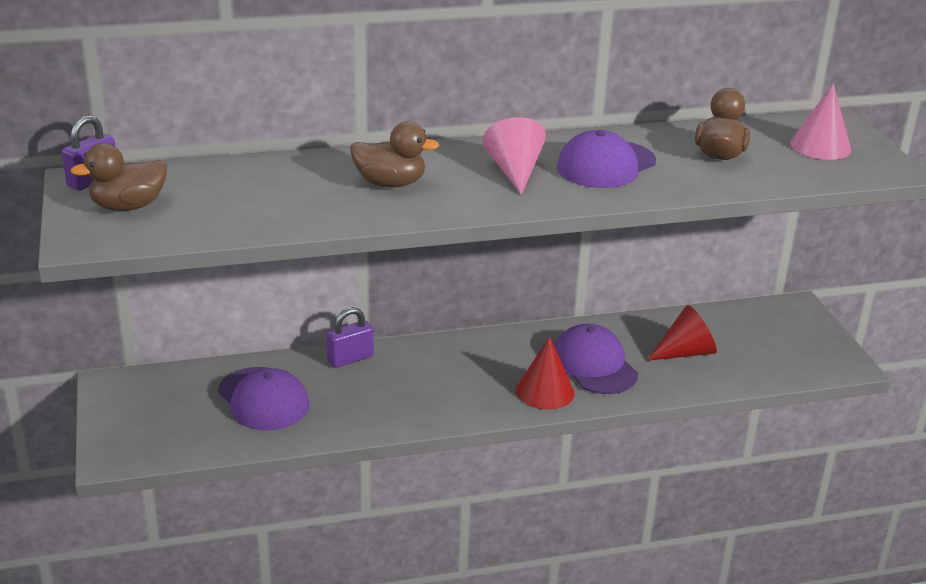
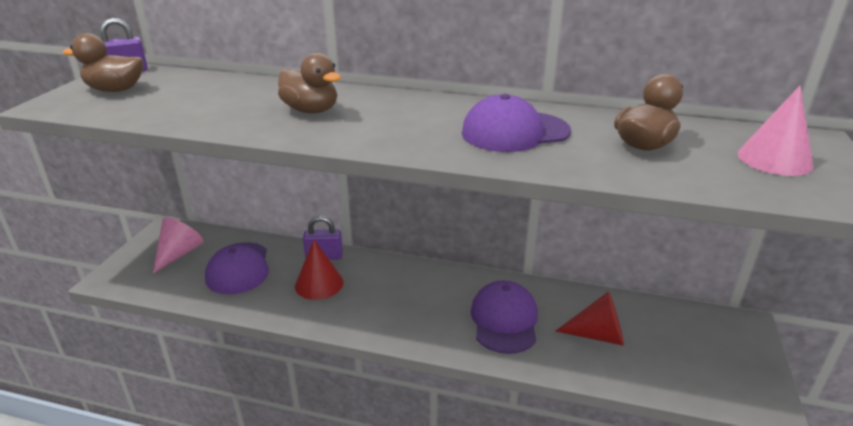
camera: 30 degrees right, 0 degrees up
pink cone [483,117,546,195] -> pink cone moved to [153,217,204,274]
red cone [516,337,575,410] -> red cone moved to [295,240,344,300]

